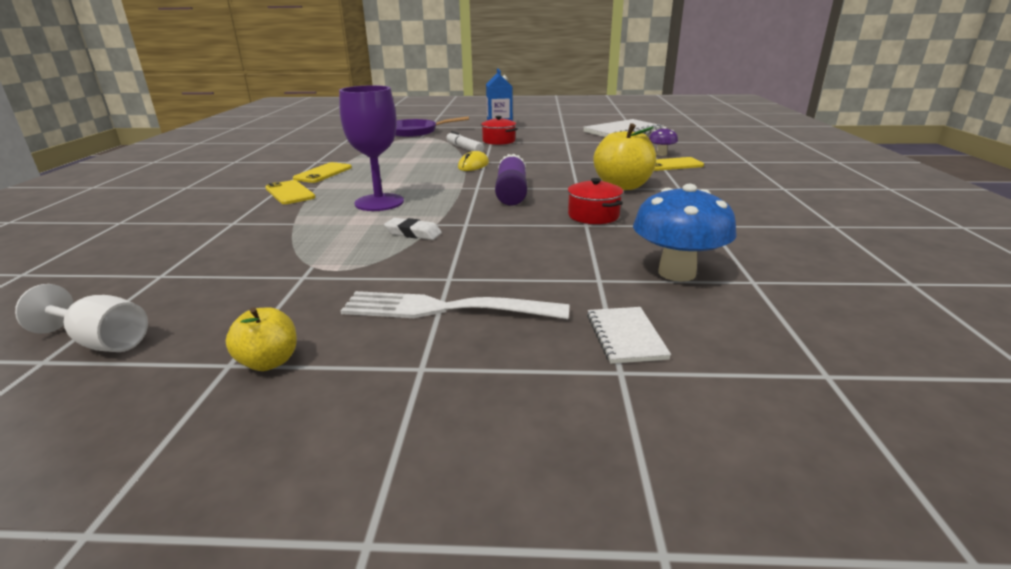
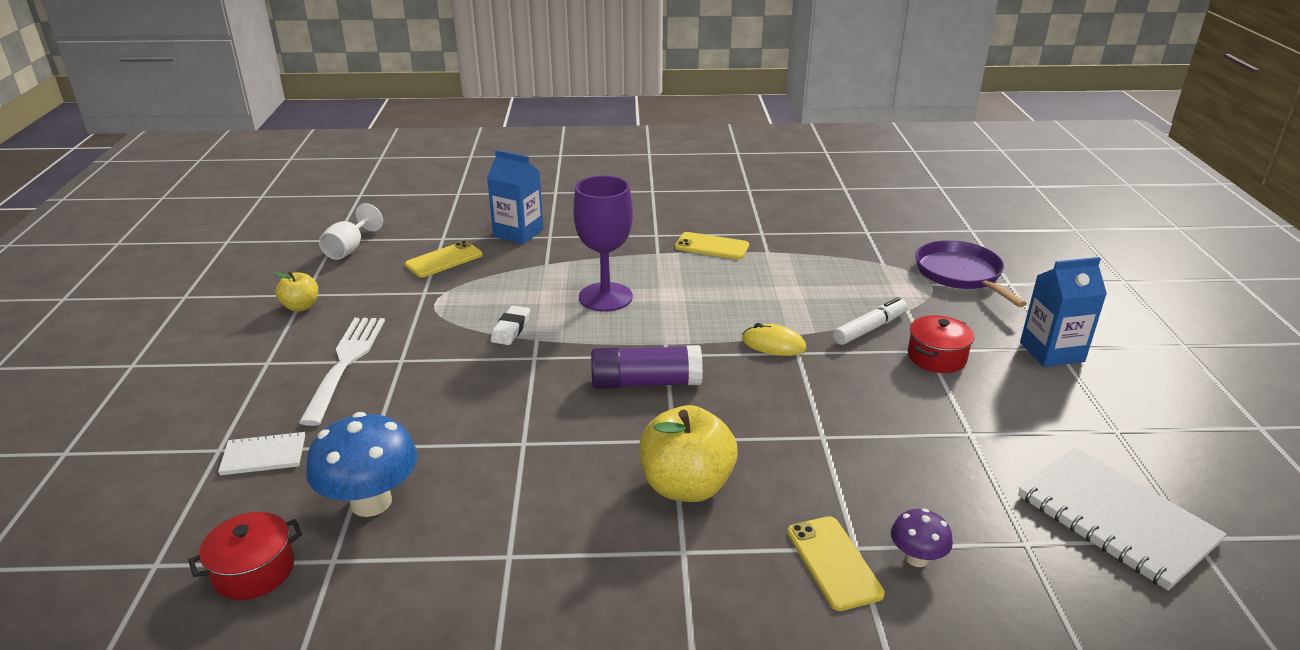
camera: 85 degrees right, 5 degrees up
yellow phone [265,180,316,204] -> yellow phone moved to [405,241,483,277]
red pot [568,178,623,224] -> red pot moved to [188,512,302,600]
none -> blue carton [487,150,543,244]

